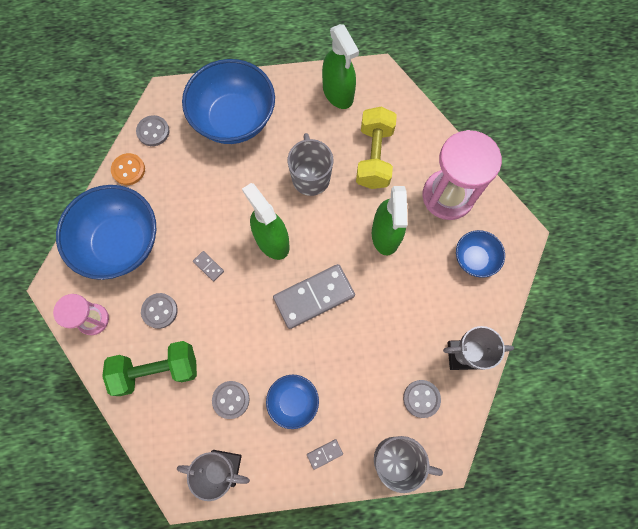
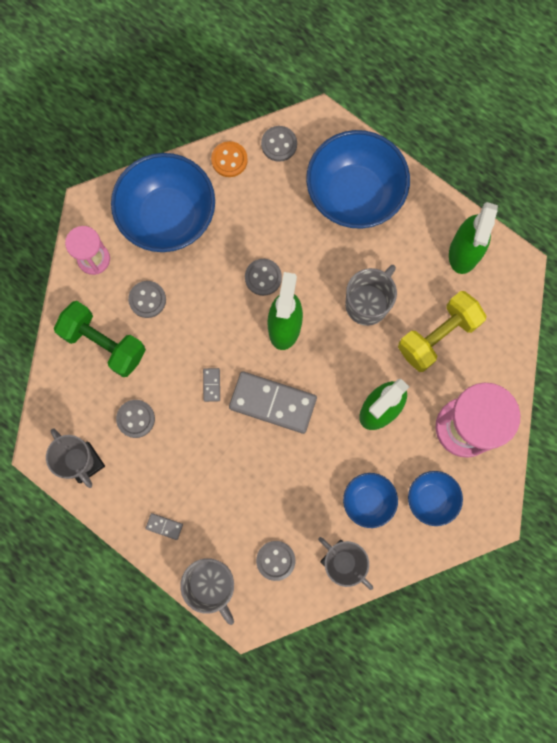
camera: 45 degrees right, 5 degrees up
grey domino [193,251,224,281] -> grey domino moved to [203,368,220,402]
blue bowl [266,375,319,429] -> blue bowl moved to [343,473,398,528]
none -> grey button [245,259,282,296]

